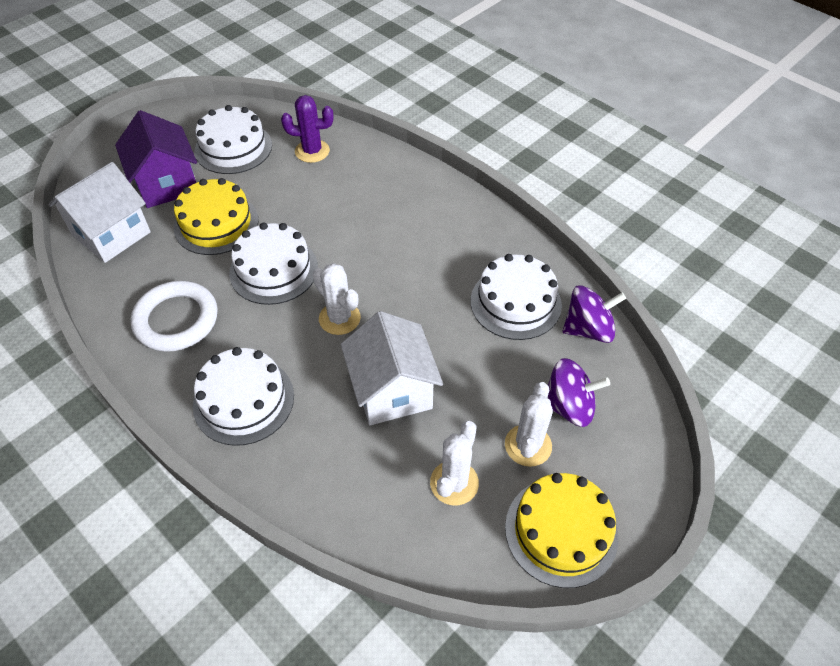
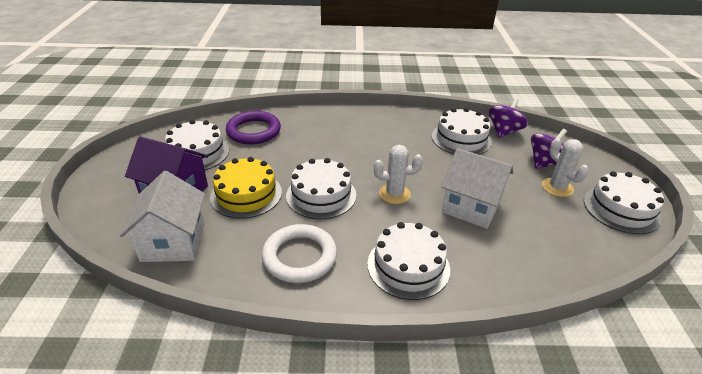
camera: 45 degrees left, 15 degrees down
purple cactus [281,95,333,163] -> purple ring [226,111,281,145]
white cactus [430,421,479,506] -> none
yellow cake [505,473,618,588] -> white cake [584,171,664,234]

